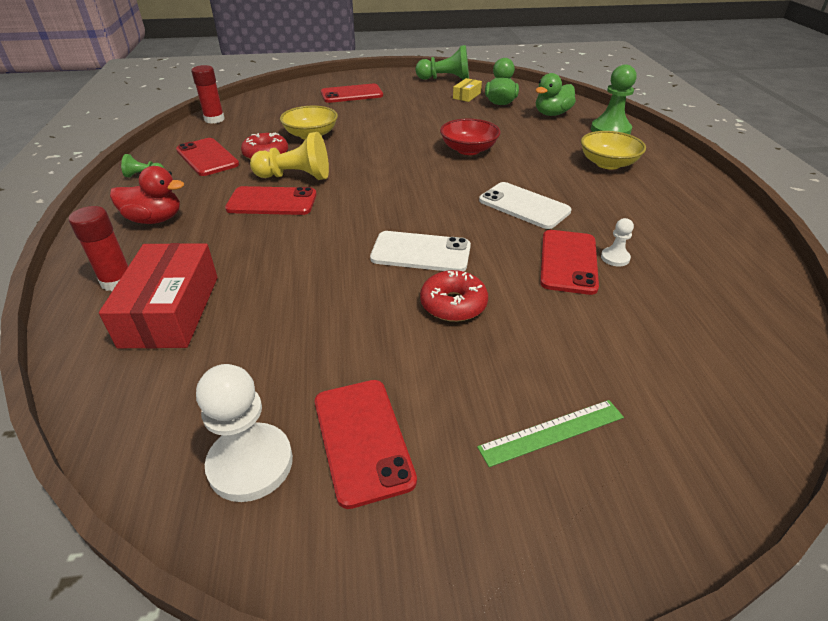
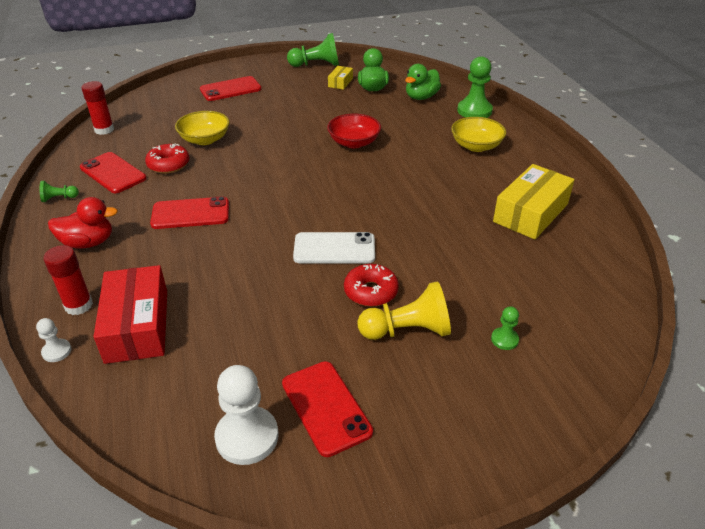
camera: 10 degrees left, 0 degrees up
yellow pawn [250,132,329,180] -> yellow pawn moved to [358,281,451,340]
green ruler [477,400,624,467] -> none
white phone [479,182,572,229] -> none
red phone [540,230,599,295] -> none
white pawn [601,218,634,267] -> white pawn moved to [36,318,72,362]
none -> green pawn [491,306,519,350]
none -> yellow box [493,164,575,240]

